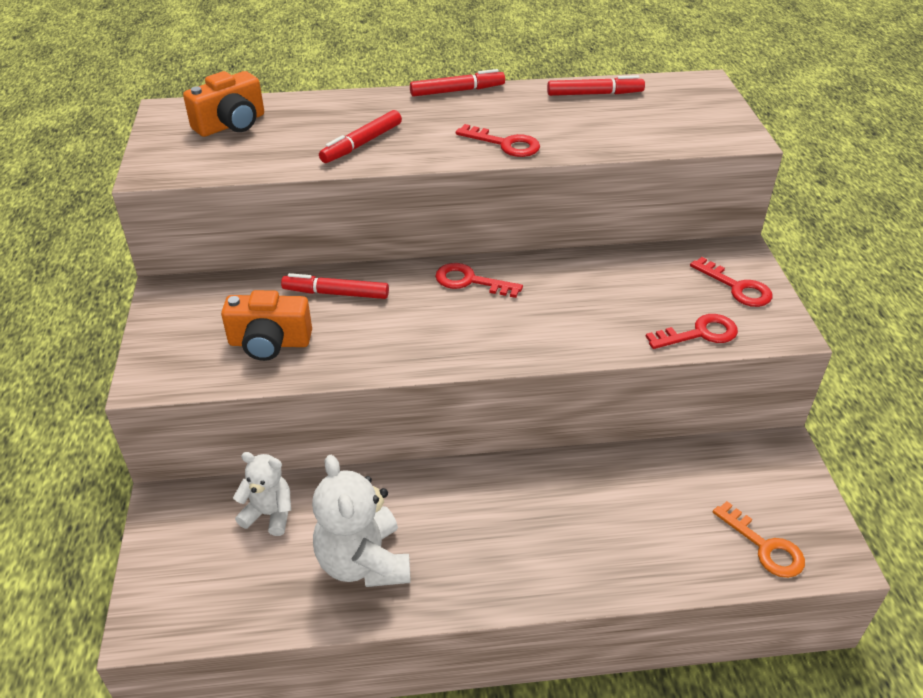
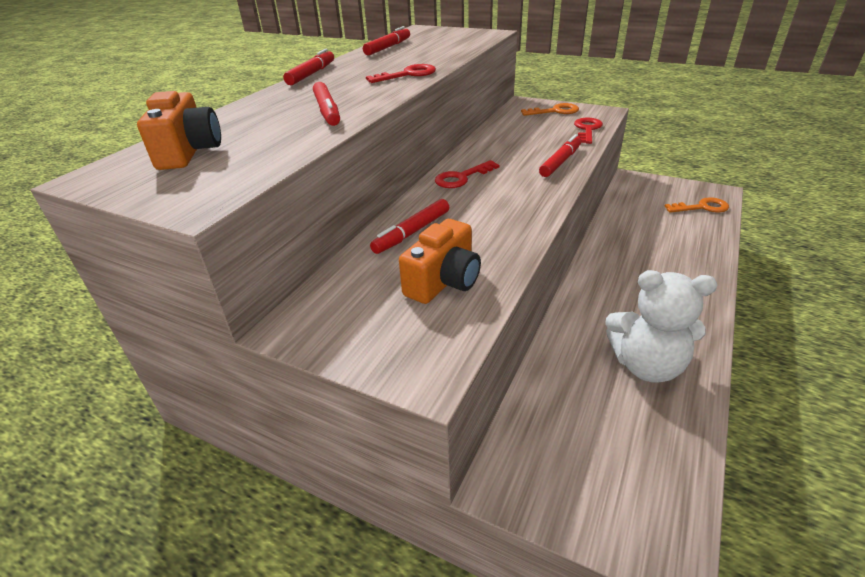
camera: 55 degrees left, 5 degrees down
white teddy bear [233,452,291,536] -> none
red key [690,257,772,307] -> orange key [521,103,579,116]
none -> red marker [539,134,582,177]

